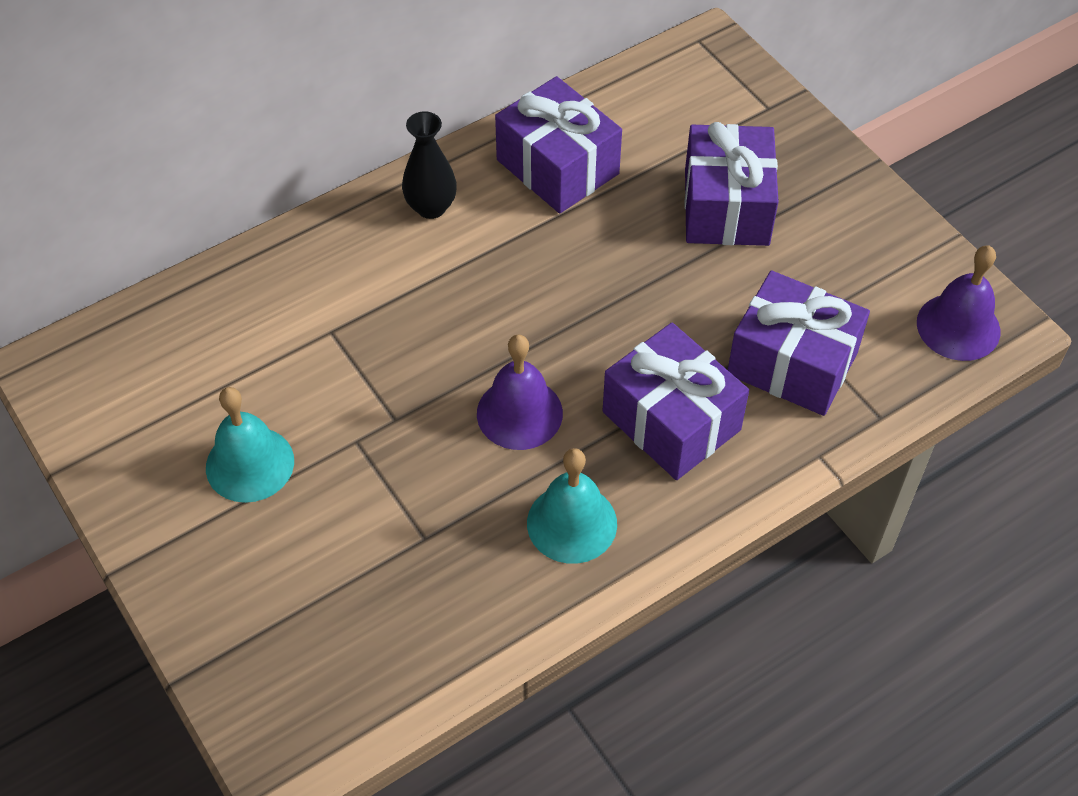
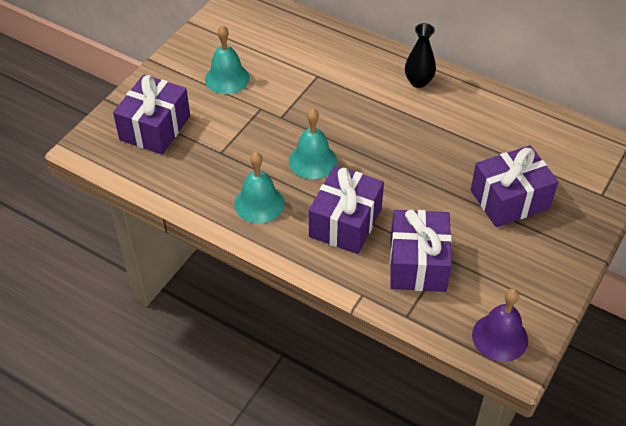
camera: 65 degrees right, 5 degrees down
purple bell [477,335,563,450] -> turquoise bell [289,109,337,179]
purple gift [495,76,622,214] -> purple gift moved to [113,75,190,154]

